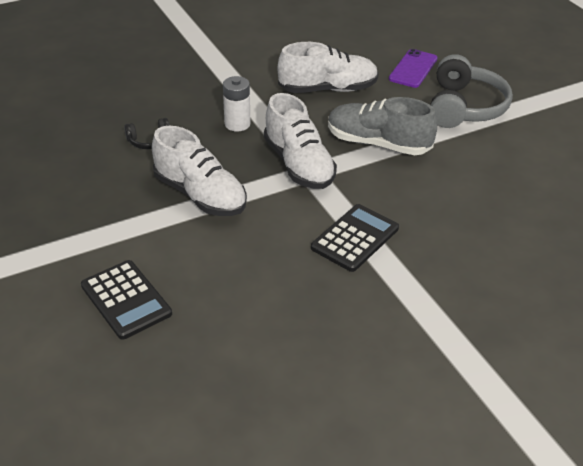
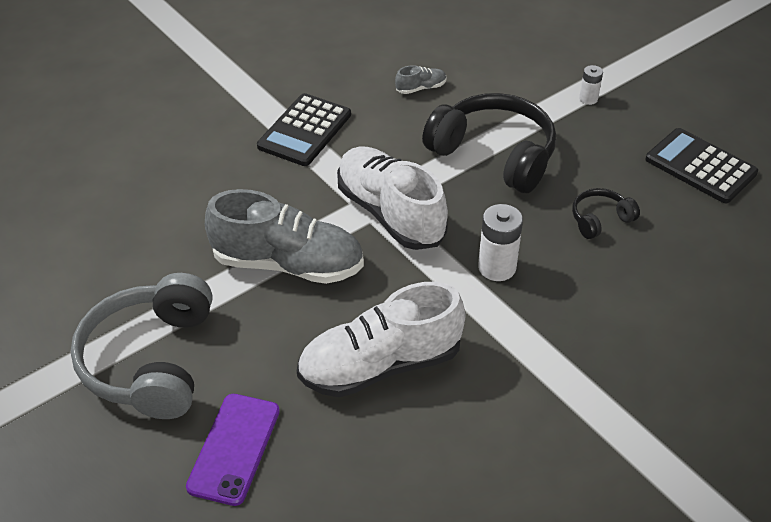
camera: 170 degrees right, 5 degrees up
black calculator [81,260,172,340] -> black calculator moved to [646,128,758,203]
white shoe [152,126,247,216] -> black headphones [422,93,556,193]
none -> grey shoe [395,65,446,94]
none -> white battery [579,65,603,105]

